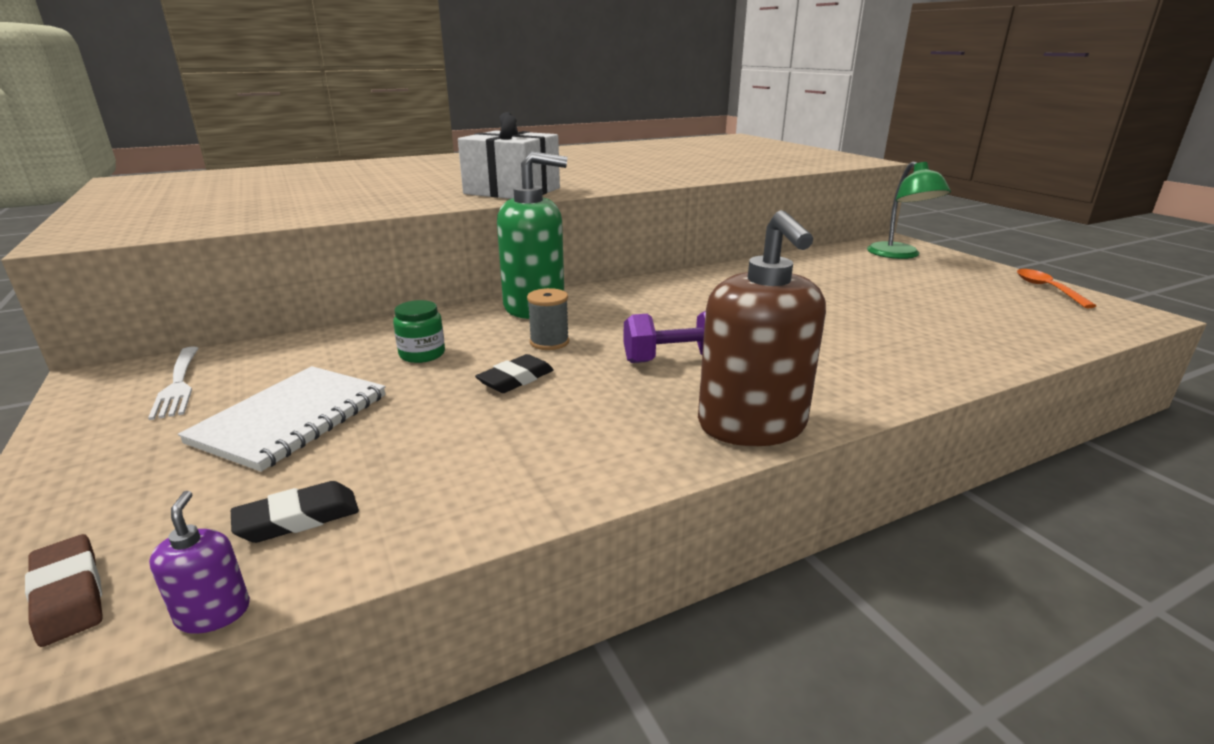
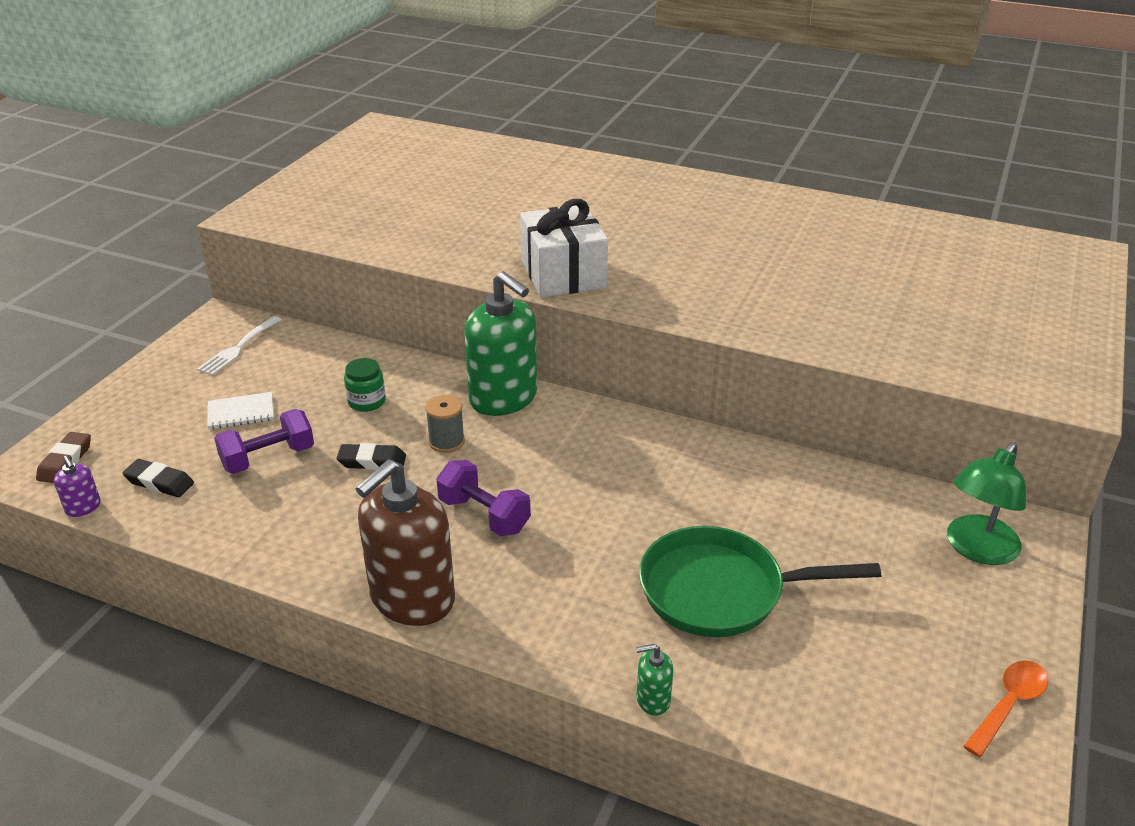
camera: 50 degrees right, 10 degrees up
purple soap dispenser [149,491,250,634] -> purple soap dispenser turned 105 degrees clockwise [54,456,101,517]
white notebook [178,366,386,472] -> white notebook [207,392,274,430], size x0.58
none -> purple dumbbell [214,409,314,474]
none -> green soap dispenser [636,644,673,716]
none -> green pan [639,526,881,637]

